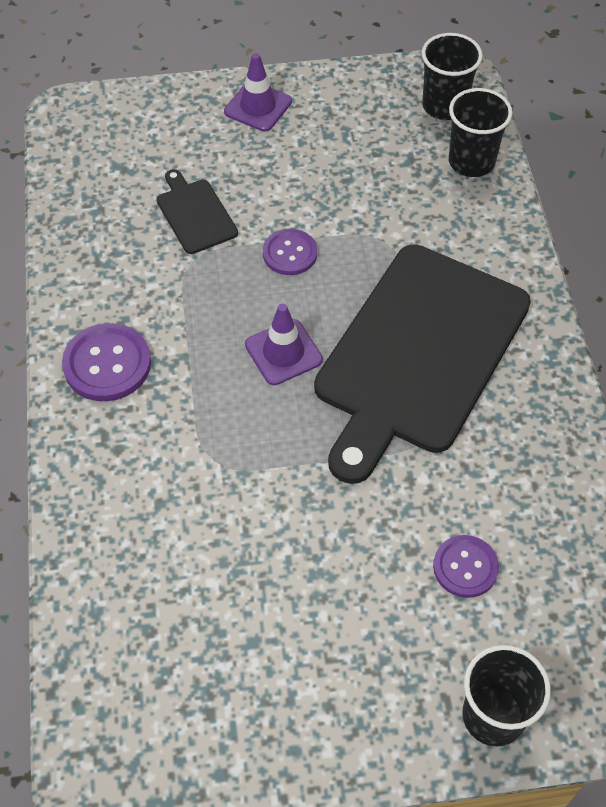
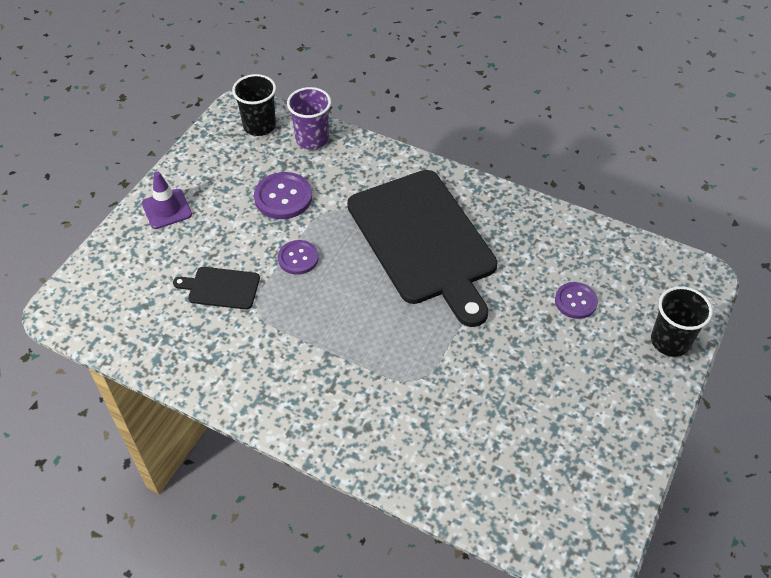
camera: 55 degrees left, 5 degrees down
purple button [62,323,151,401] -> purple button moved to [254,172,312,219]
purple traffic cone [245,304,323,385] -> none
black cup [449,88,512,177] -> purple cup [287,87,331,150]

